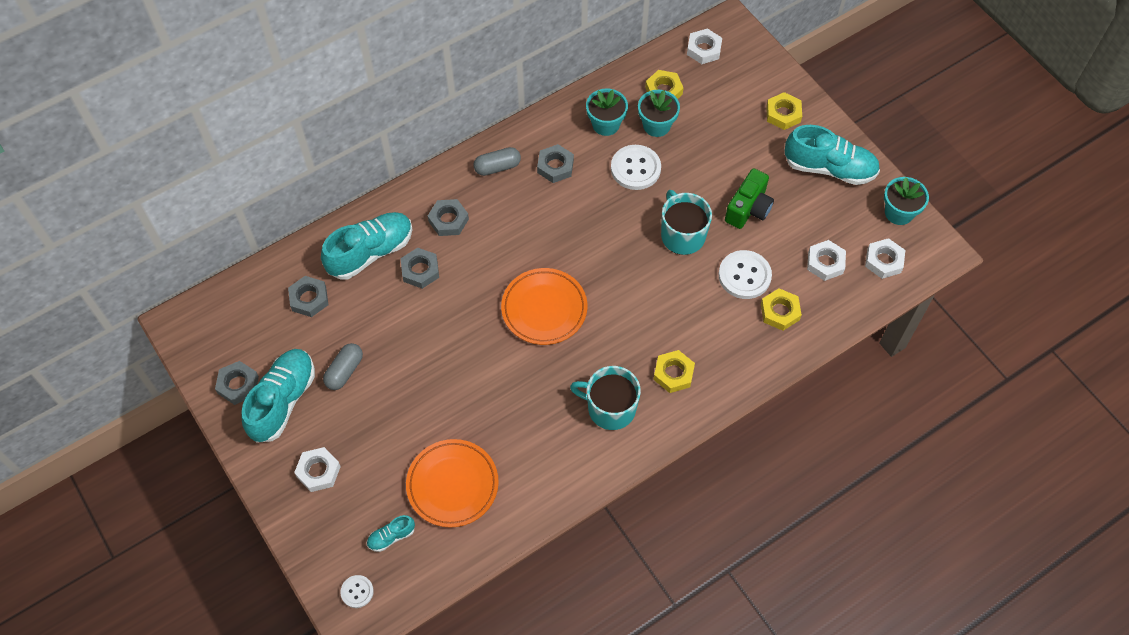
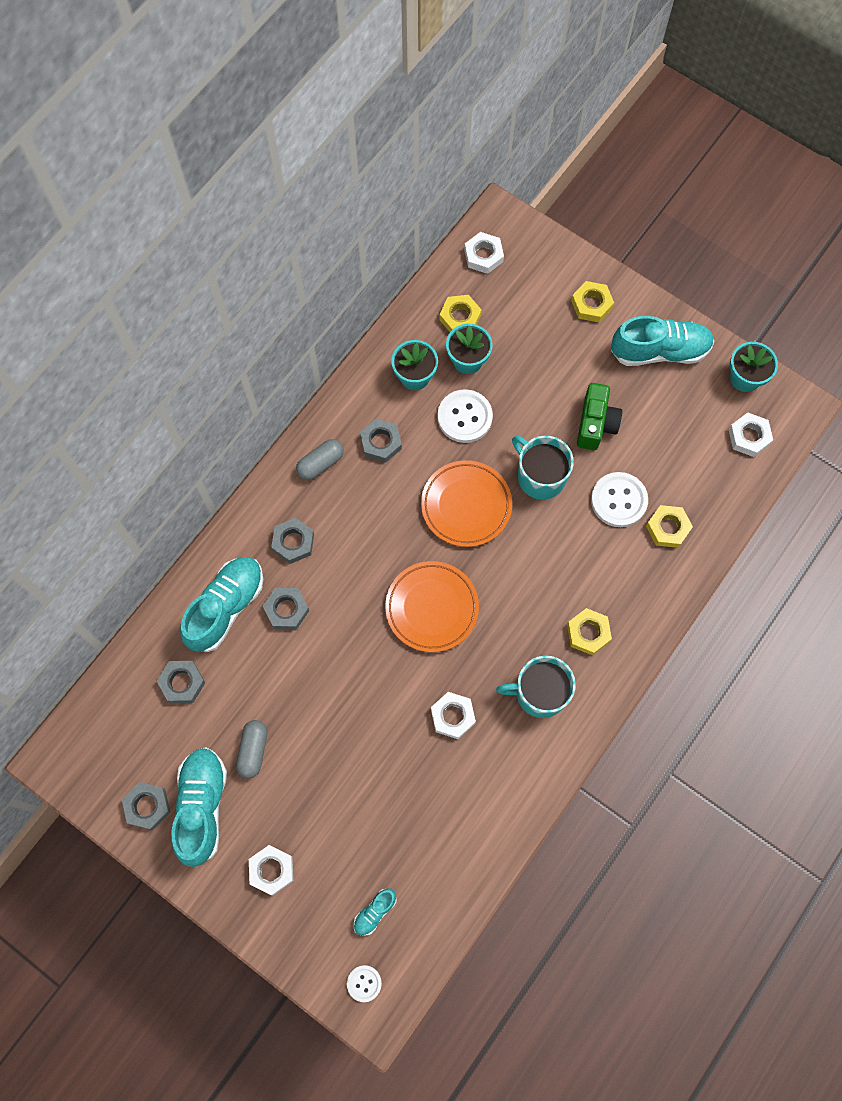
camera: 20 degrees left, 10 degrees up
orange plate [406,439,499,528] -> orange plate moved to [421,460,512,547]
white nut [807,240,846,281] -> white nut moved to [431,692,476,739]

